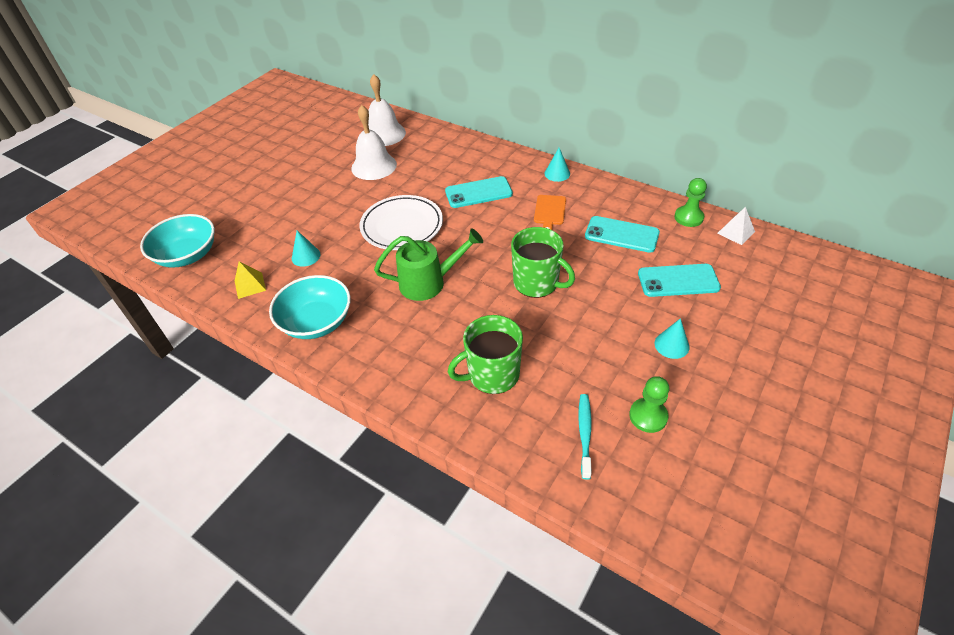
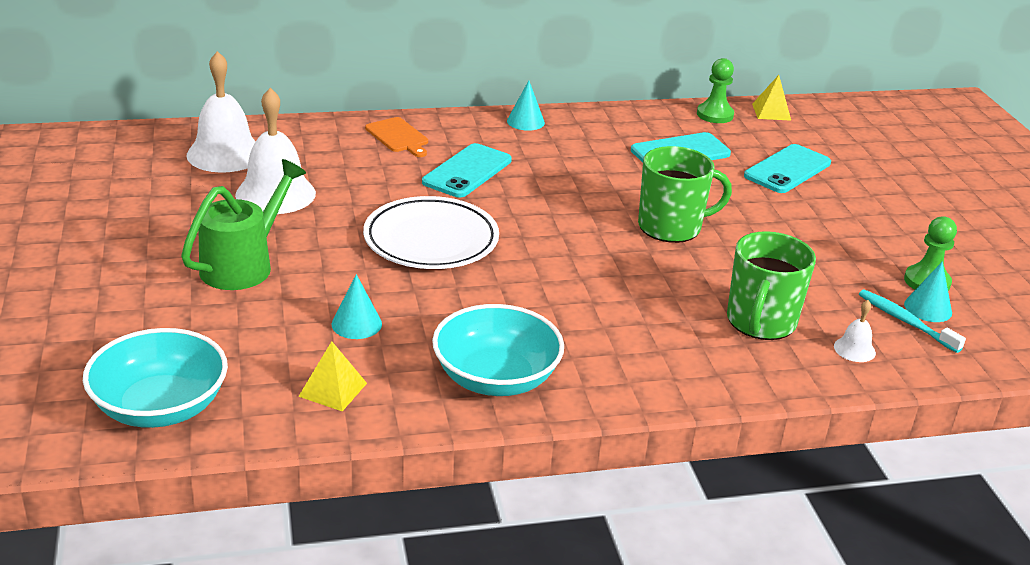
camera: 50 degrees left, 15 degrees down
green watering can [374,228,483,301] -> green watering can moved to [181,159,306,290]
orange cutting board [534,195,566,230] -> orange cutting board moved to [365,117,428,157]
turquoise cone [654,318,690,359] -> turquoise cone moved to [904,261,952,322]
white pyramid [717,207,755,245] -> yellow pyramid [752,75,791,121]
none -> white bell [834,300,876,362]

